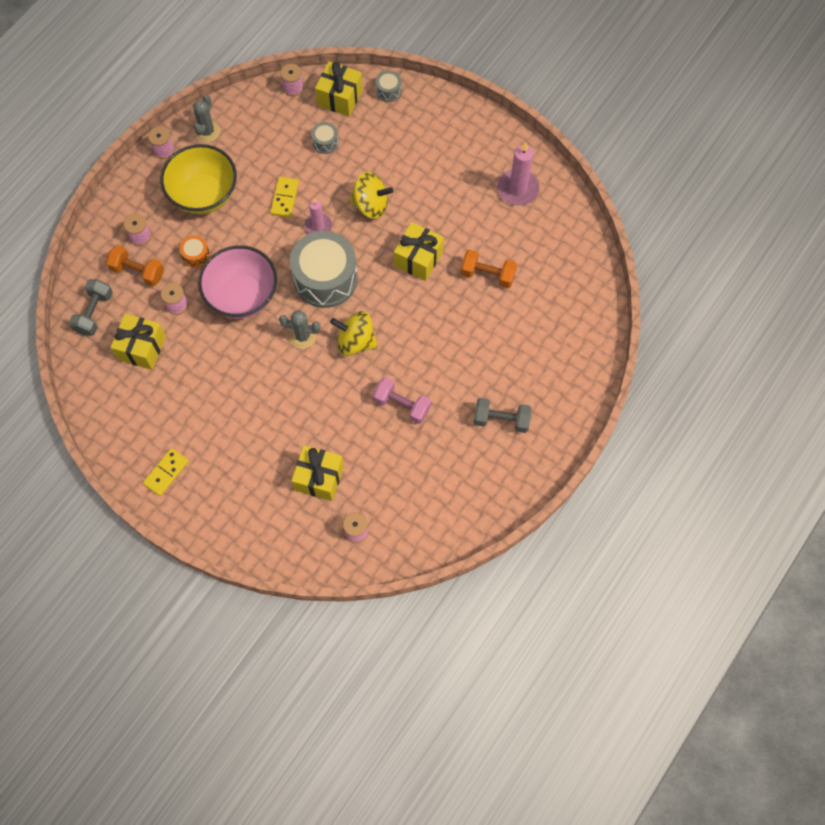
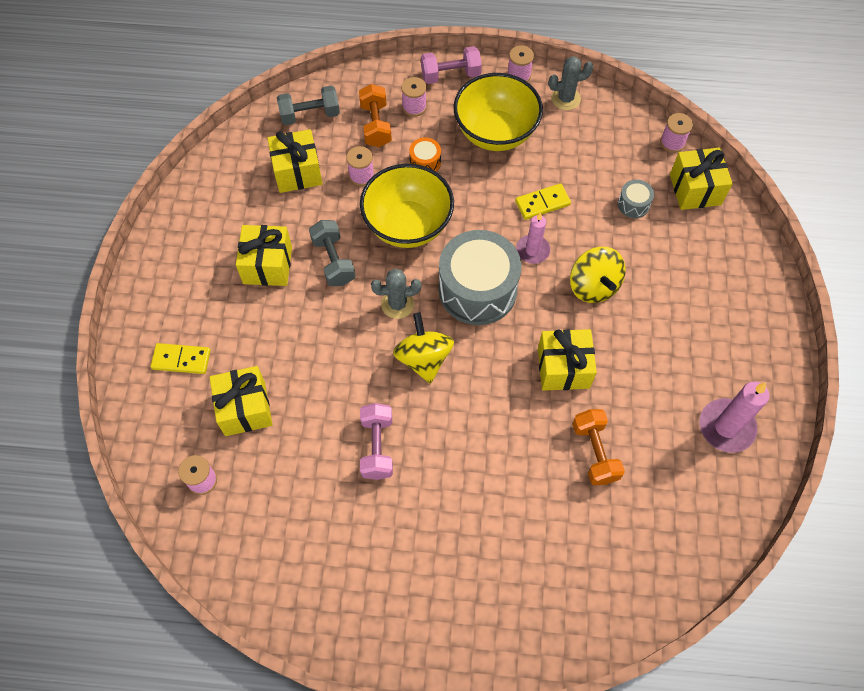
camera: 60 degrees right, 5 degrees down
yellow domino [143,448,189,496] -> yellow domino moved to [151,343,211,374]
pink bowl [198,245,277,318] -> yellow bowl [360,164,454,248]
grey cactus [279,310,320,349] -> grey cactus turned 75 degrees counterclockwise [371,268,421,319]
grey drum [376,70,402,102] -> none
grey dumbbell [474,398,532,433] -> grey dumbbell moved to [309,220,356,286]
none -> yellow gift [236,225,292,286]
none -> pink dumbbell [421,46,482,84]

